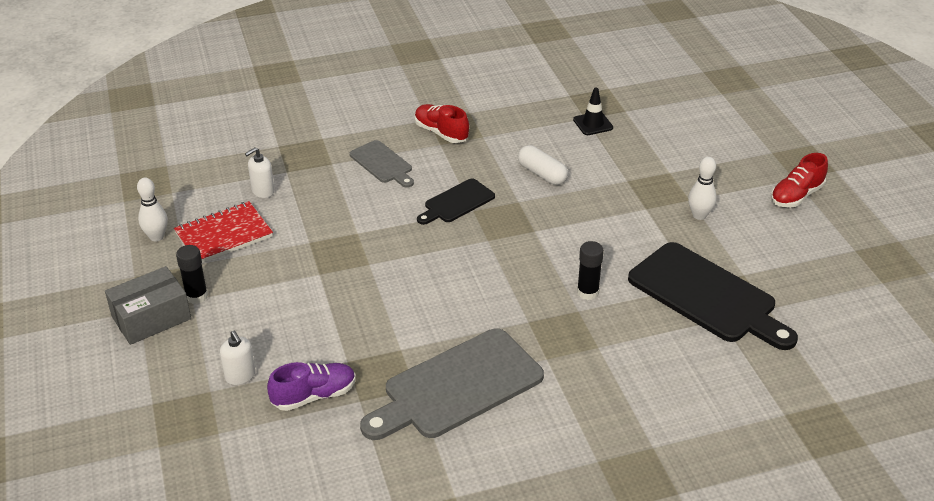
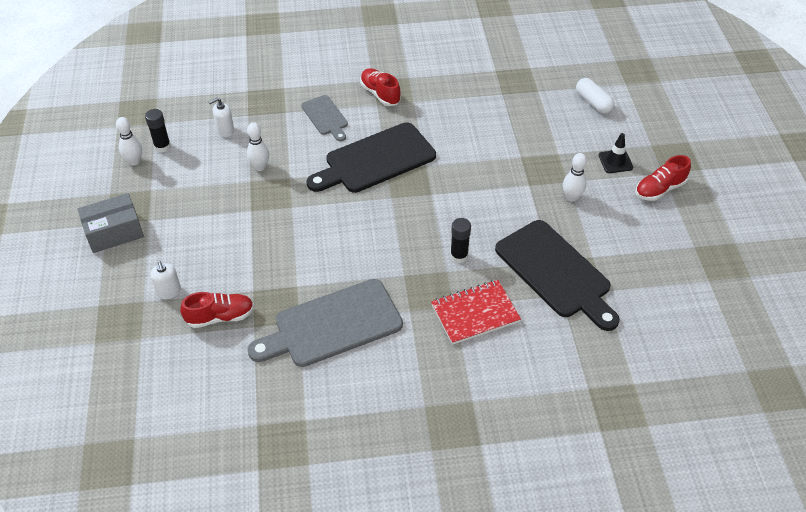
camera: 10 degrees right, 10 degrees up
red notebook [174,201,273,263] -> red notebook moved to [431,280,521,345]
black glue stick [176,245,208,304] -> black glue stick moved to [145,109,171,153]
purple shoe [267,362,356,411] -> red shoe [180,292,254,328]
black cutting board [417,178,495,225] -> black cutting board [306,122,436,193], size x1.88
white capsule [518,145,568,185] -> white capsule moved to [576,78,615,114]
black traffic cone [573,88,613,135] -> black traffic cone moved to [599,133,633,173]
none -> white bowling pin [247,122,270,171]

